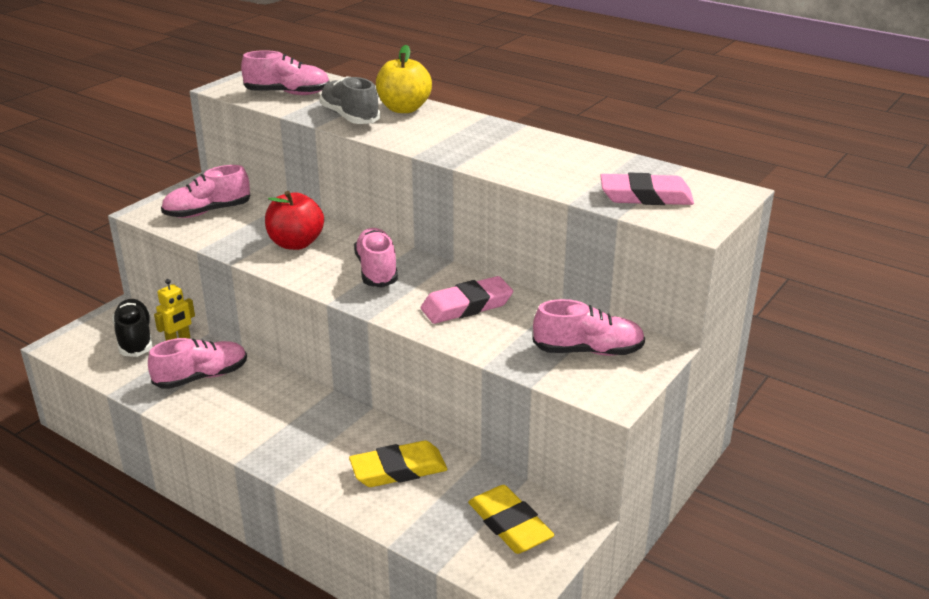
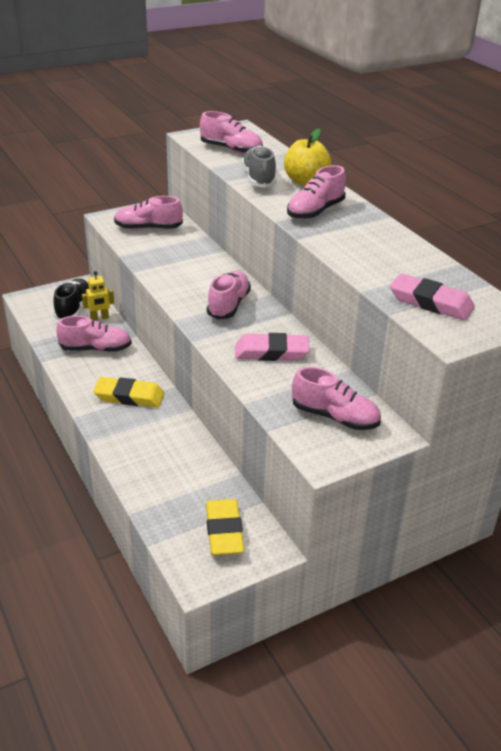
camera: 25 degrees right, 5 degrees up
red apple [265,191,324,250] -> none
yellow eraser [349,441,447,487] -> yellow eraser moved to [93,377,164,407]
none -> pink shoe [287,165,346,219]

